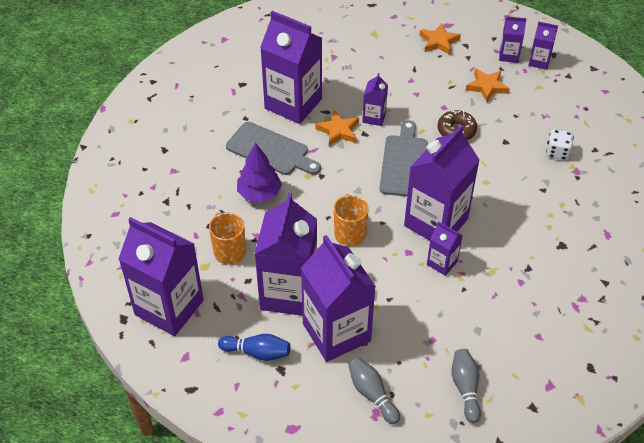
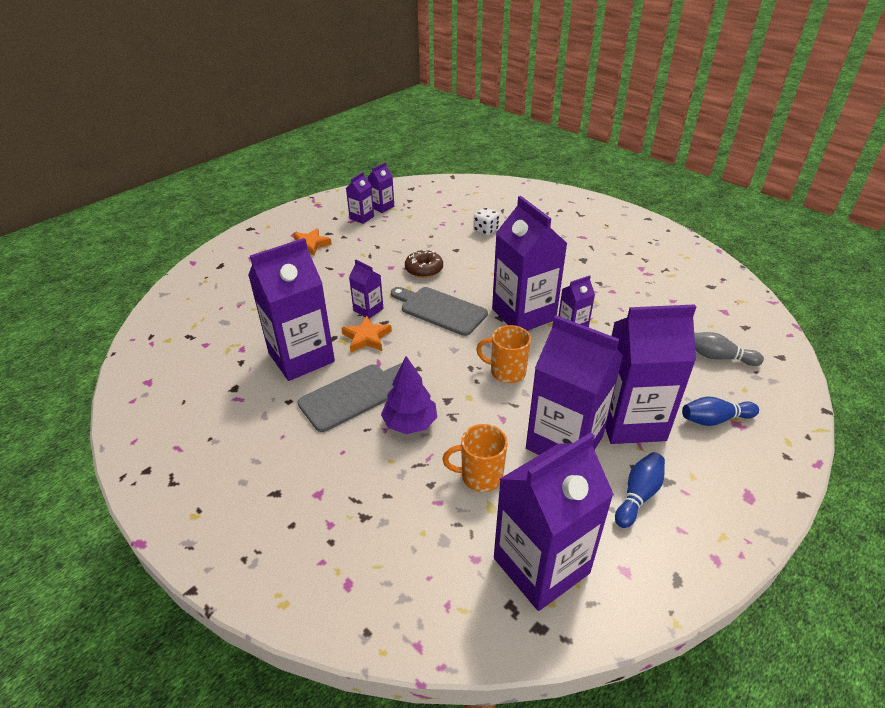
camera: 65 degrees left, 10 degrees down
grey bowling pin [348,358,400,424] -> blue bowling pin [682,396,759,426]
orange star [466,68,510,102] -> none

